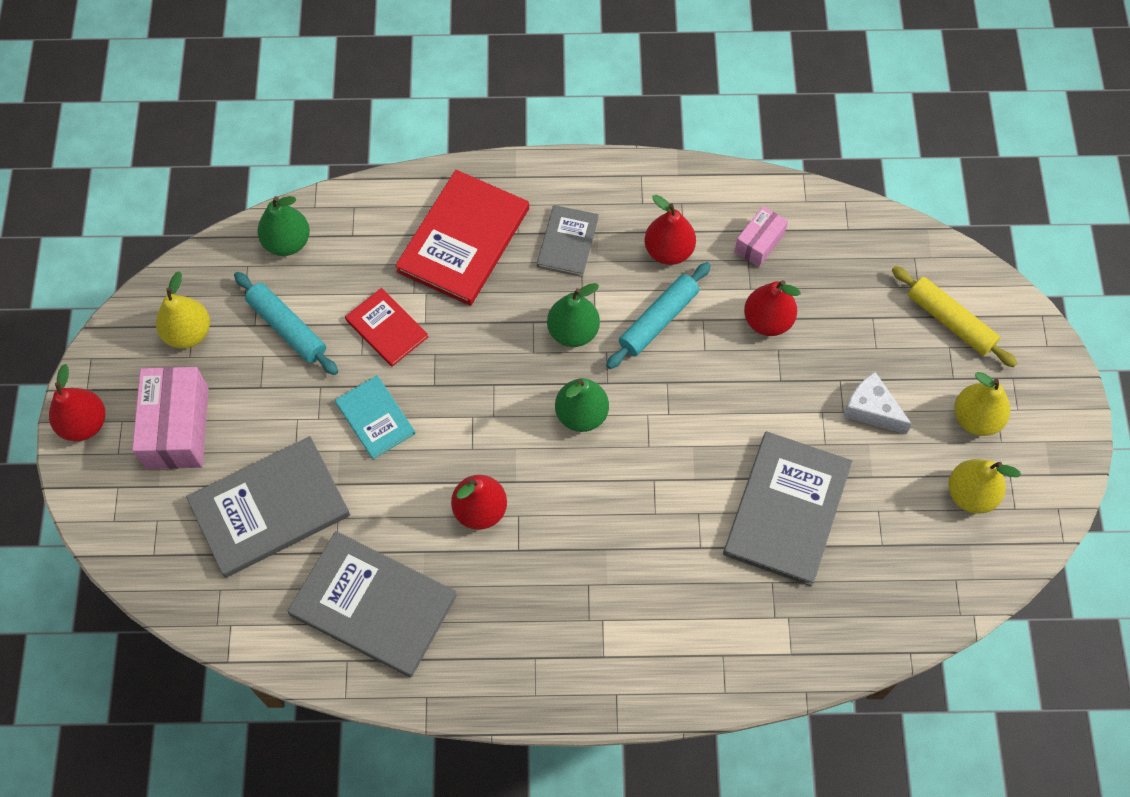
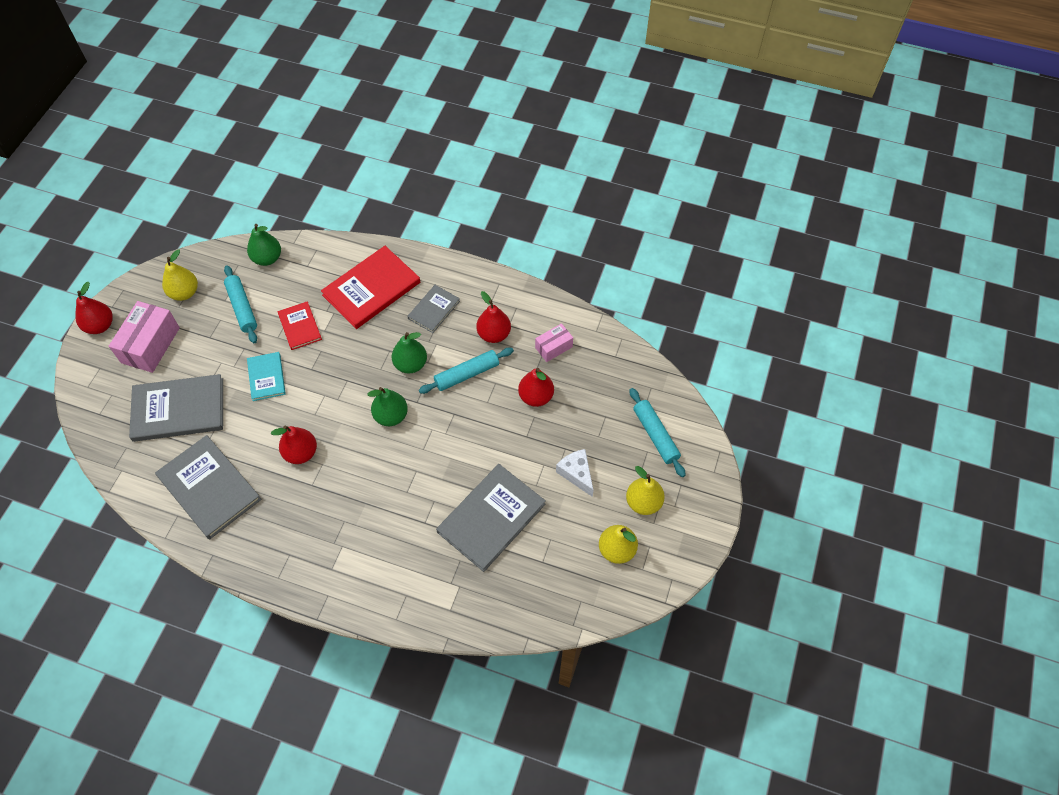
camera: 20 degrees right, 5 degrees down
yellow rolling pin [892,266,1017,367] -> turquoise rolling pin [629,388,686,477]

